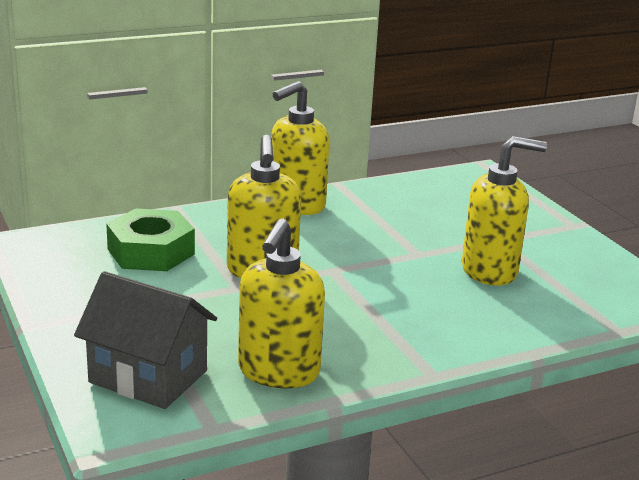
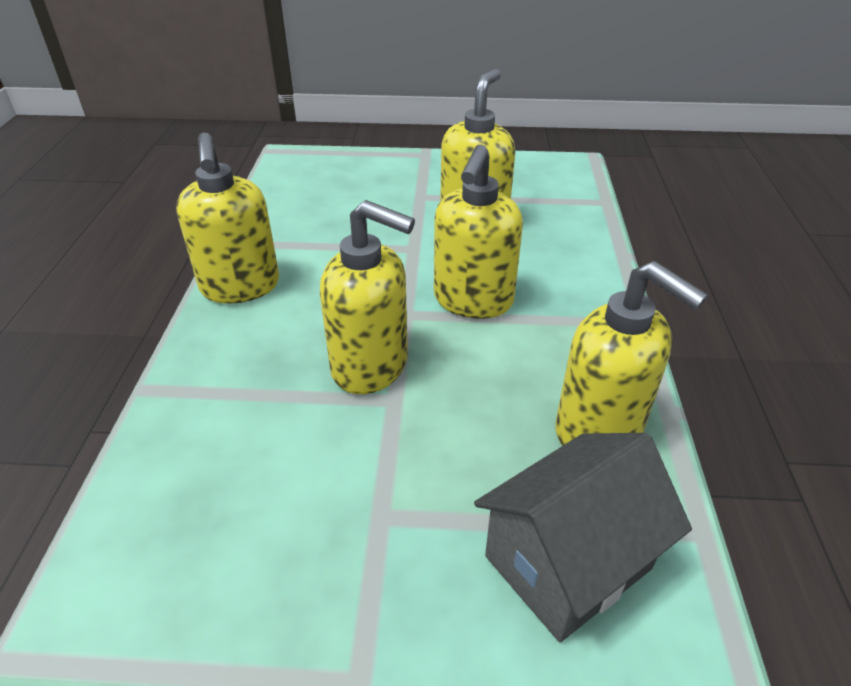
camera: 60 degrees left, 15 degrees up
green nut [106,208,195,271] -> none
none -> yellow soap dispenser [434,144,523,319]

